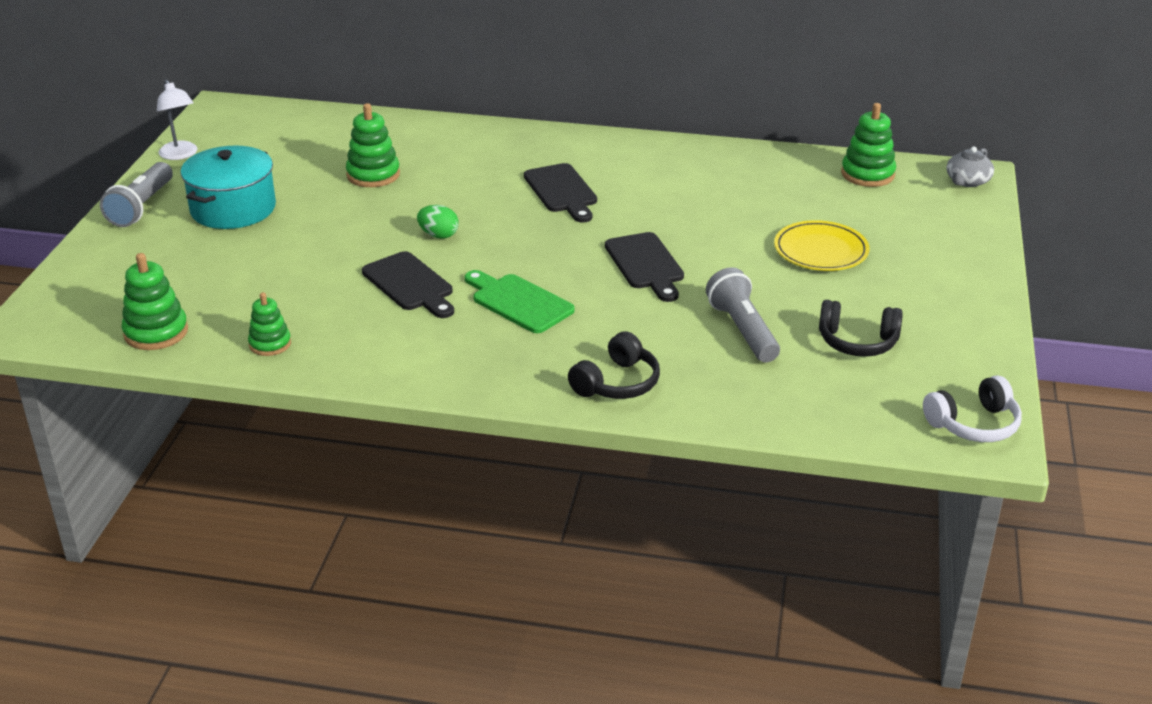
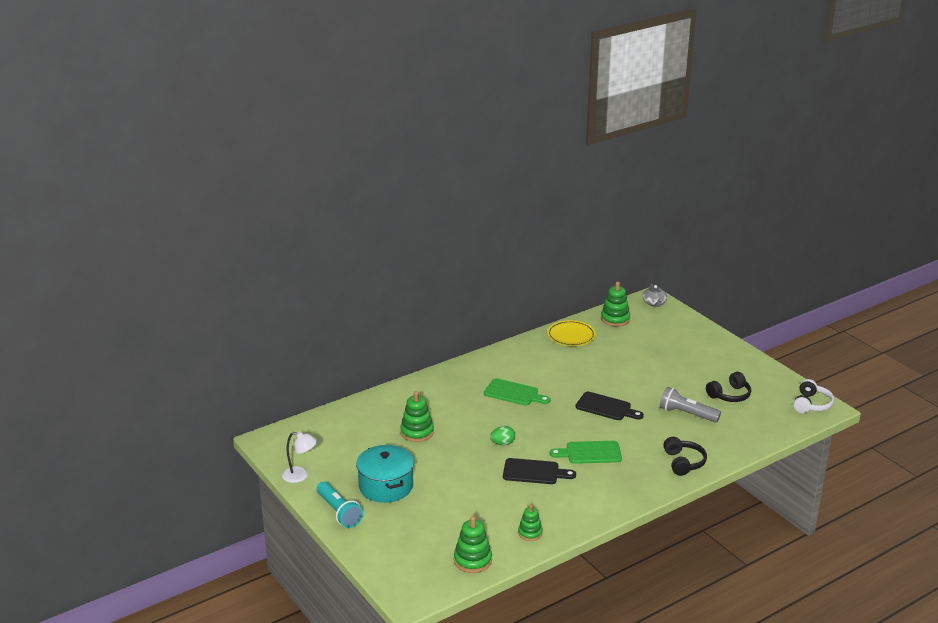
camera: 45 degrees left, 5 degrees down
grey flashlight [100,162,173,227] -> turquoise flashlight [317,481,363,528]
black cutting board [524,163,597,223] -> green cutting board [484,378,550,406]
yellow plate [774,220,869,271] -> yellow plate moved to [547,320,596,346]

